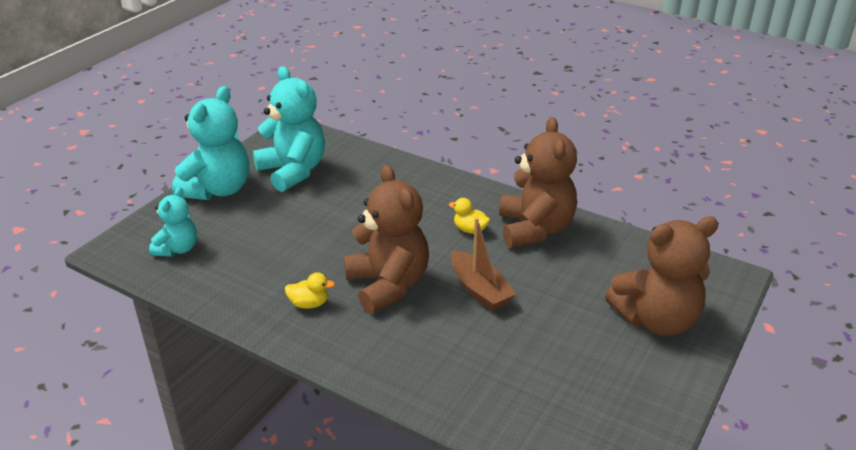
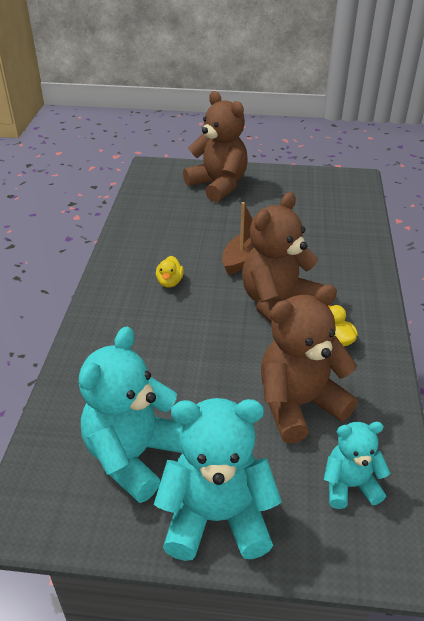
camera: 115 degrees left, 5 degrees up
brown teddy bear [499,117,577,247] -> brown teddy bear moved to [261,284,358,444]

